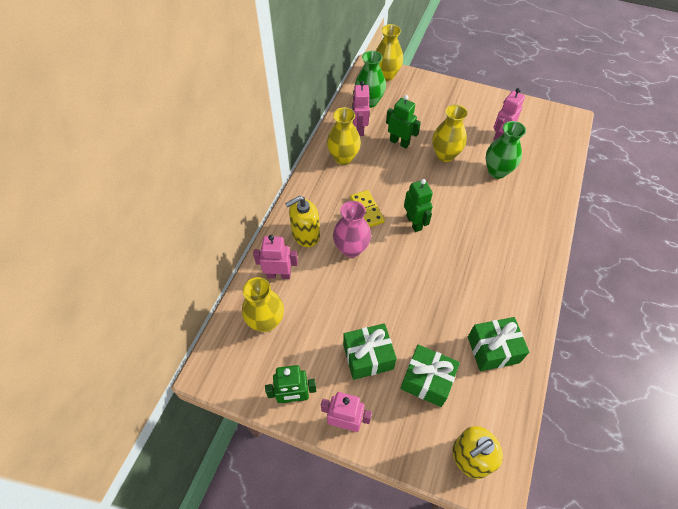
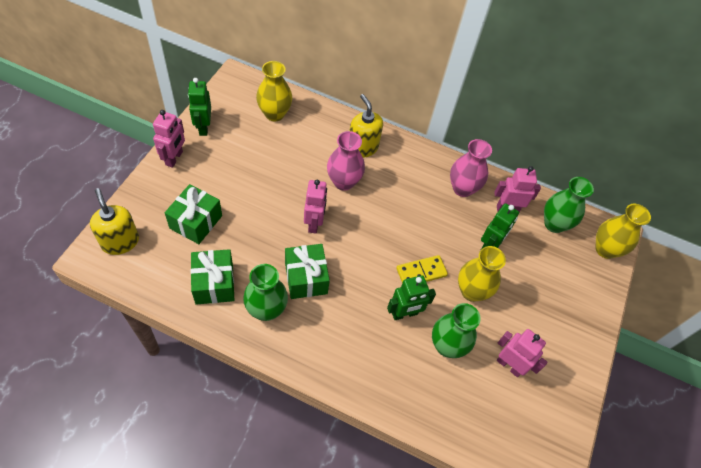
camera: 85 degrees right, 0 degrees up
pink robot [253,235,298,279] -> pink robot moved to [304,180,327,233]
yellow vase [327,107,361,165] -> pink vase [450,139,492,197]
green gift [343,323,397,380] -> green gift moved to [285,244,330,299]
yellow domino [350,190,385,227] -> yellow domino moved to [396,255,448,283]
green robot [404,179,433,232] -> green robot moved to [387,275,436,320]
none -> green vase [243,264,288,321]

